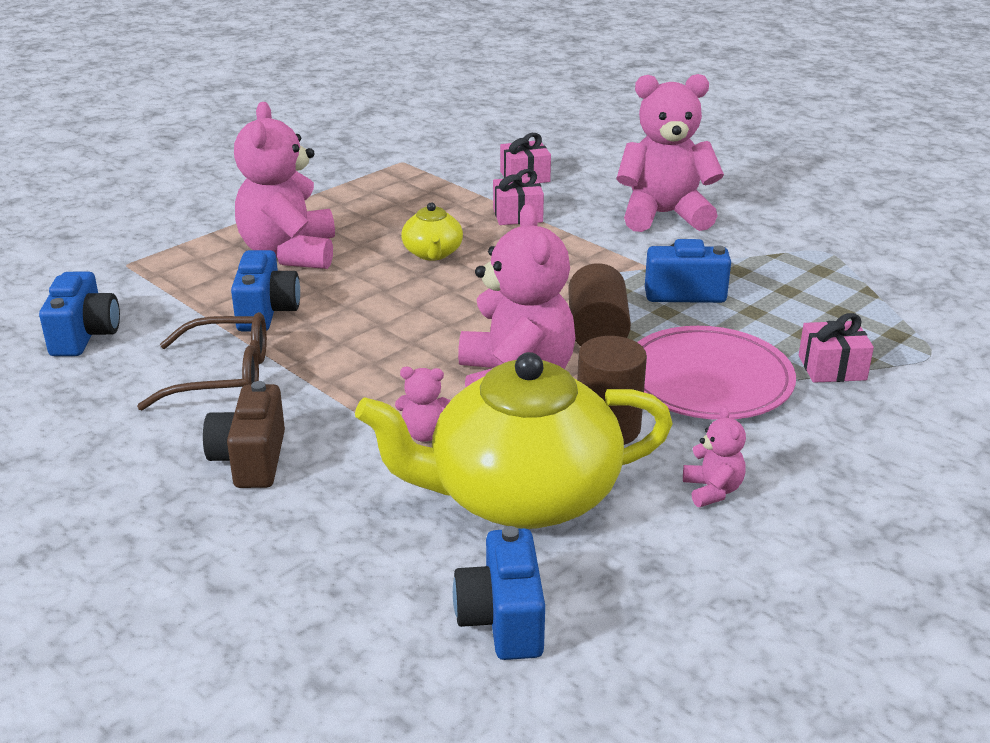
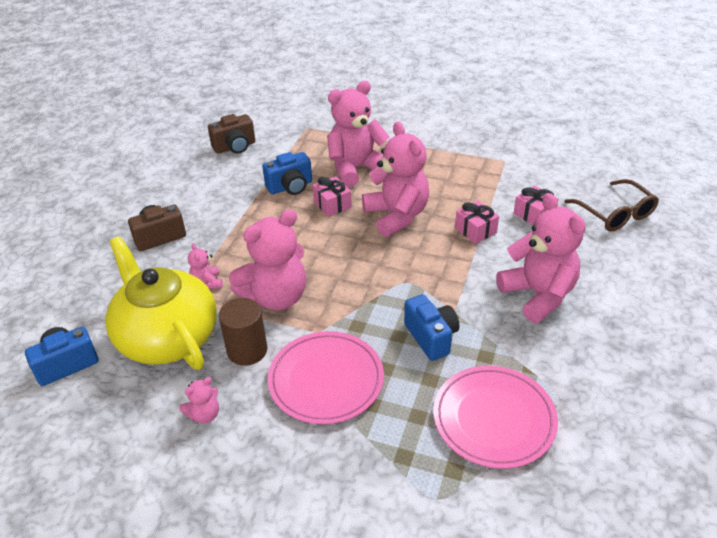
camera: 65 degrees right, 10 degrees up
blue camera [39,272,120,356] -> brown camera [208,114,255,154]
brown glasses [137,312,267,410] -> brown glasses moved to [564,179,659,231]
yellow teapot [401,203,463,260] -> pink teddy bear [362,121,429,237]
brown cylinder [568,263,631,346] -> none
pink gift [799,313,874,383] -> pink gift moved to [313,176,352,217]
none -> pink plate [433,366,558,469]

